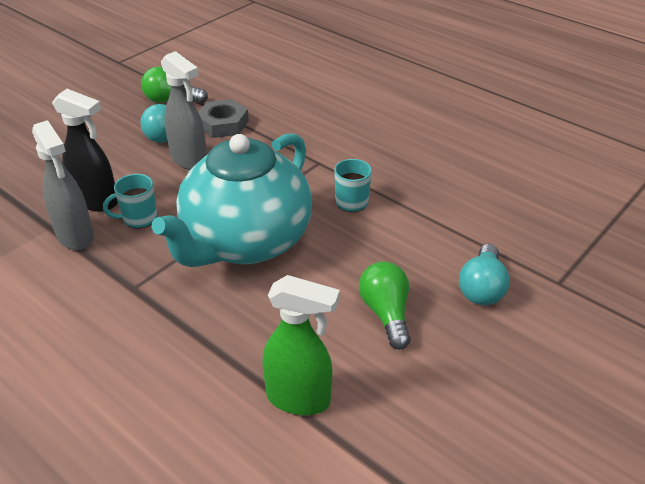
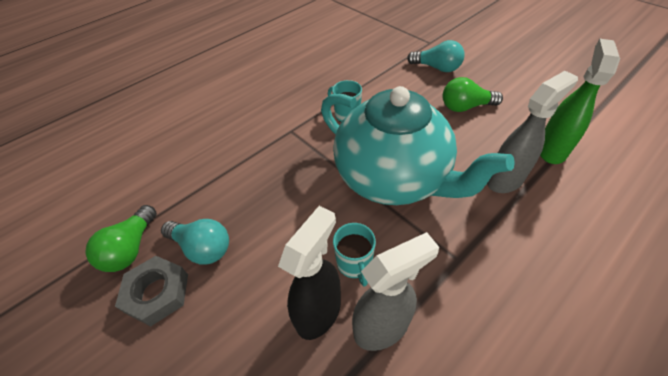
camera: 80 degrees left, 10 degrees up
grey spray bottle [161,51,207,170] -> grey spray bottle moved to [487,71,578,193]
grey nut [198,99,249,138] -> grey nut moved to [115,256,188,326]

